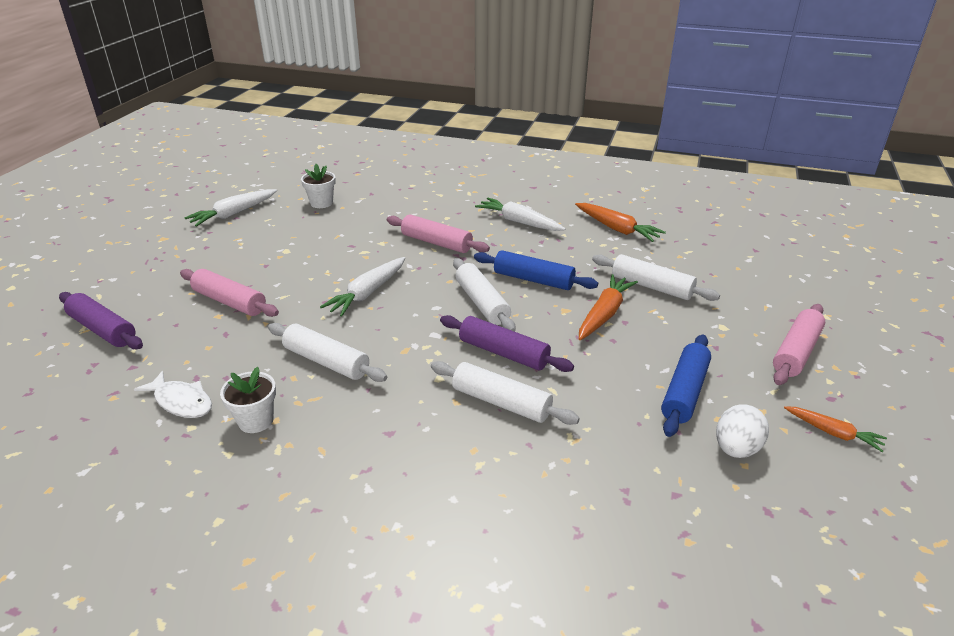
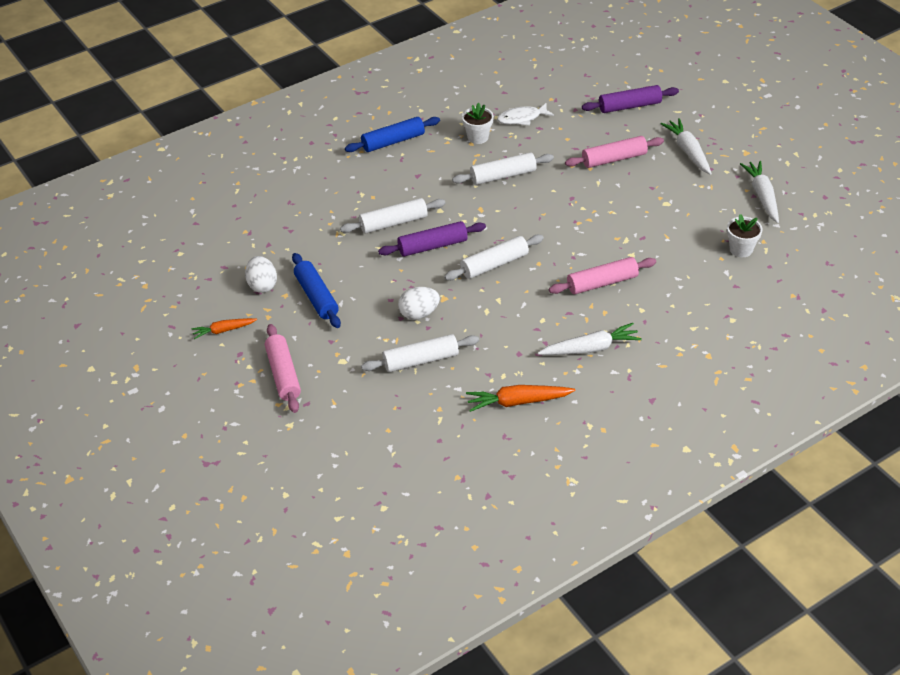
camera: 130 degrees right, 10 degrees up
white carrot [320,257,405,317] -> white carrot moved to [661,118,712,175]
white rolling pin [453,258,516,332] -> white rolling pin turned 45 degrees counterclockwise [444,235,544,280]
blue rolling pin [474,250,598,290] -> blue rolling pin moved to [345,117,440,152]
orange carrot [579,274,638,340] -> white egg [398,287,440,320]

